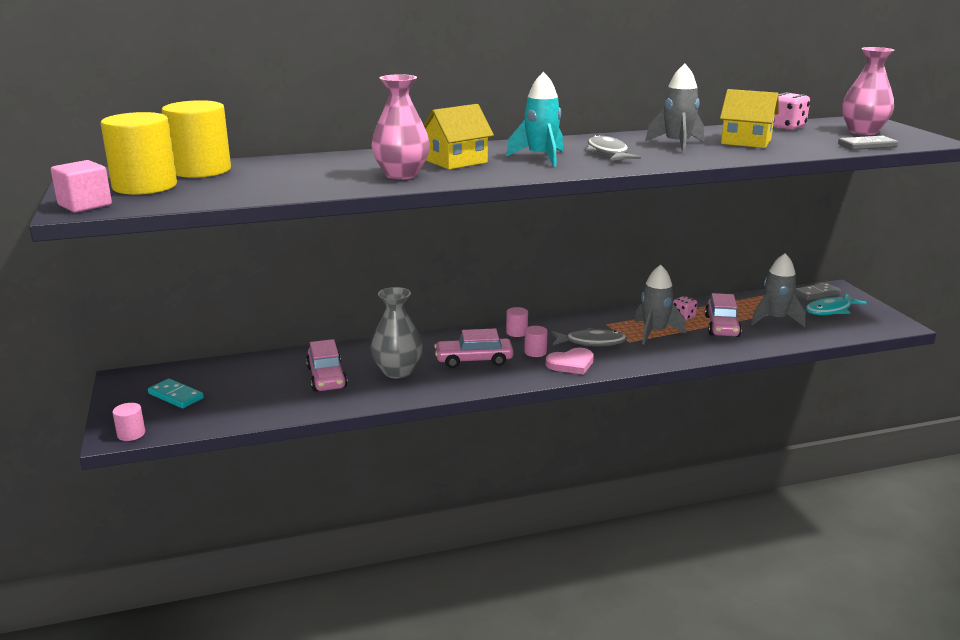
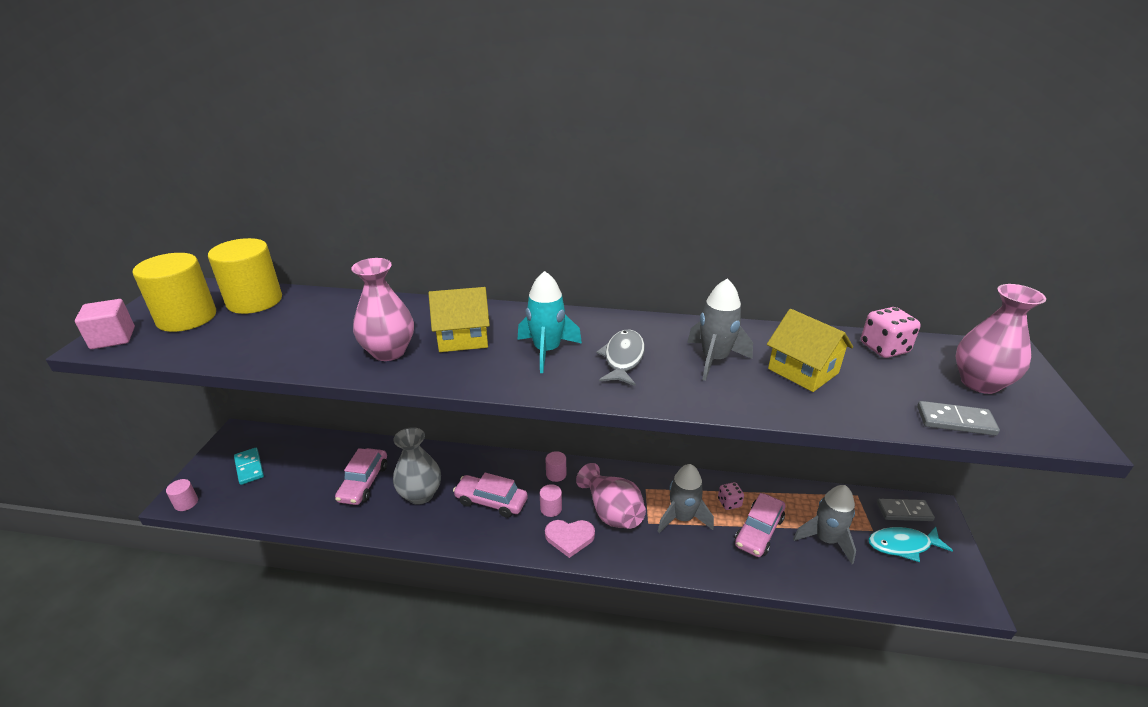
camera: 25 degrees right, 10 degrees up
grey fish [551,328,627,346] -> pink vase [576,463,646,529]

